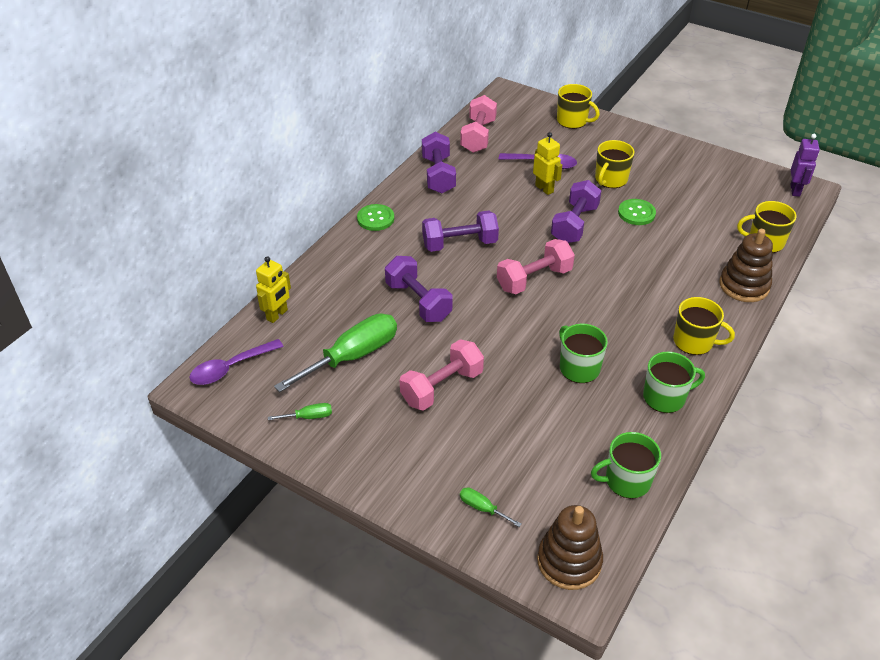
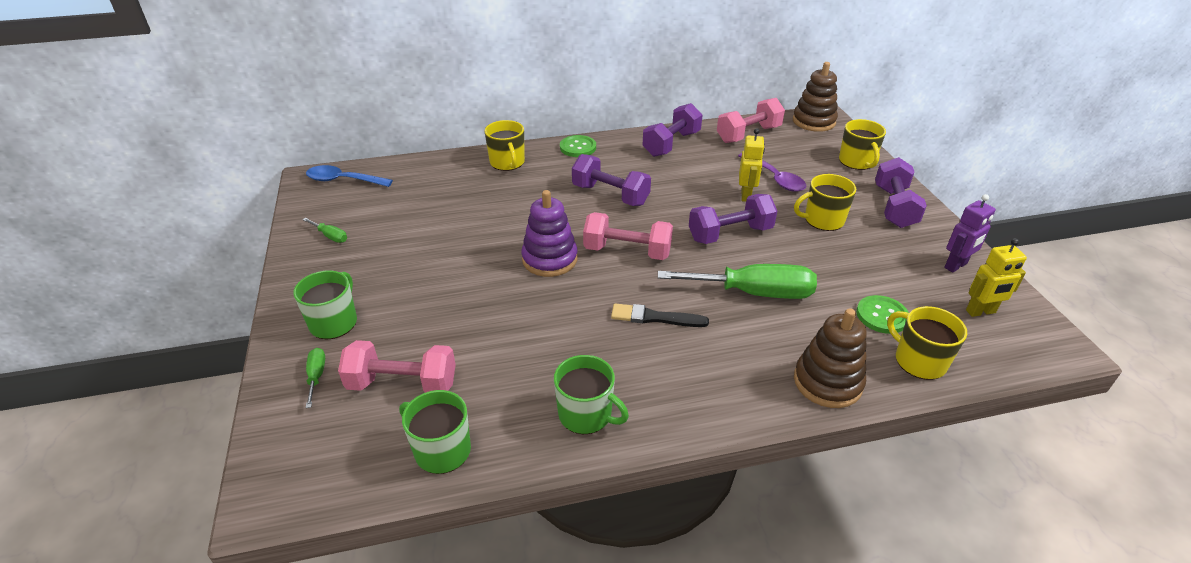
camera: 45 degrees right, 5 degrees down
purple spoon [189,339,284,385] -> blue spoon [306,165,393,187]
yellow robot [256,256,291,323] -> yellow robot moved to [966,238,1027,317]
green screwdriver [274,314,397,392] -> green screwdriver moved to [658,264,817,299]
purple dumbbell [385,256,452,322] -> purple dumbbell moved to [875,157,927,228]
pink dumbbell [400,339,484,410] -> pink dumbbell moved to [338,340,456,393]
brown stacking toy [537,505,603,590] -> brown stacking toy moved to [793,62,838,132]
green mug [559,324,608,383] -> green mug moved to [293,270,357,339]
green button [618,199,656,225] -> green button moved to [856,295,909,334]
yellow mug [673,297,735,355] -> yellow mug moved to [484,120,525,171]
purple robot [790,134,820,197] -> purple robot moved to [944,194,996,273]
none -> purple stacking toy [521,190,578,277]
none -> black brush [611,304,709,327]

